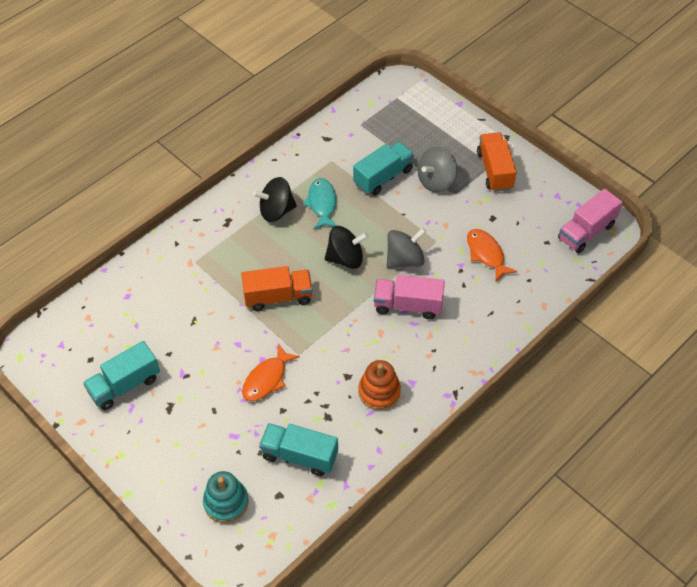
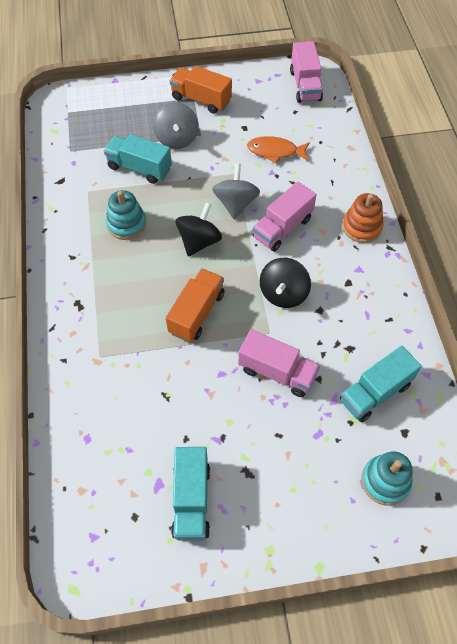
camera: 55 degrees left, 5 degrees up
orange fish [242,343,300,401] -> pink truck [238,329,320,397]
black spinning top [253,177,297,222] -> black spinning top moved to [260,258,311,308]
turquoise fish [303,178,338,229] -> turquoise stacking toy [106,190,146,240]
turquoise truck [353,142,414,195] -> turquoise truck turned 60 degrees counterclockwise [104,134,172,184]
orange stacking toy [358,360,401,410] -> orange stacking toy moved to [342,193,384,243]

